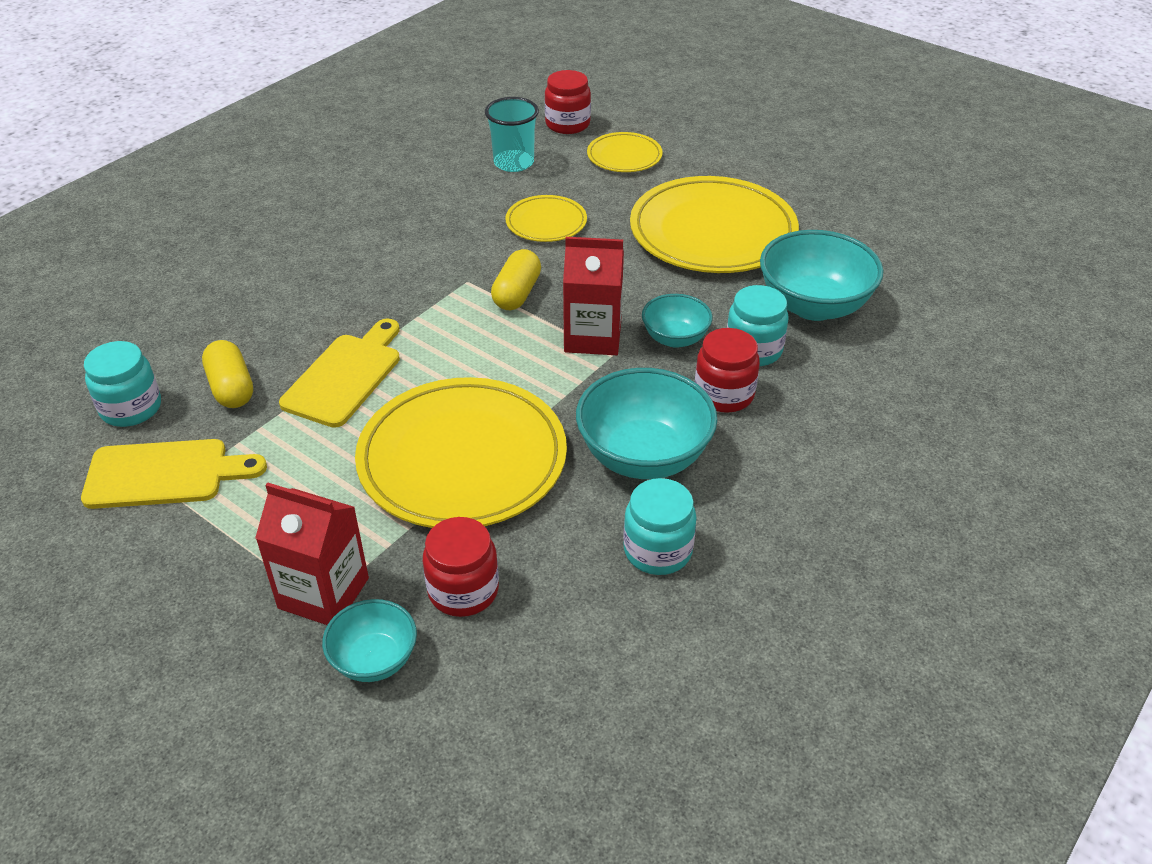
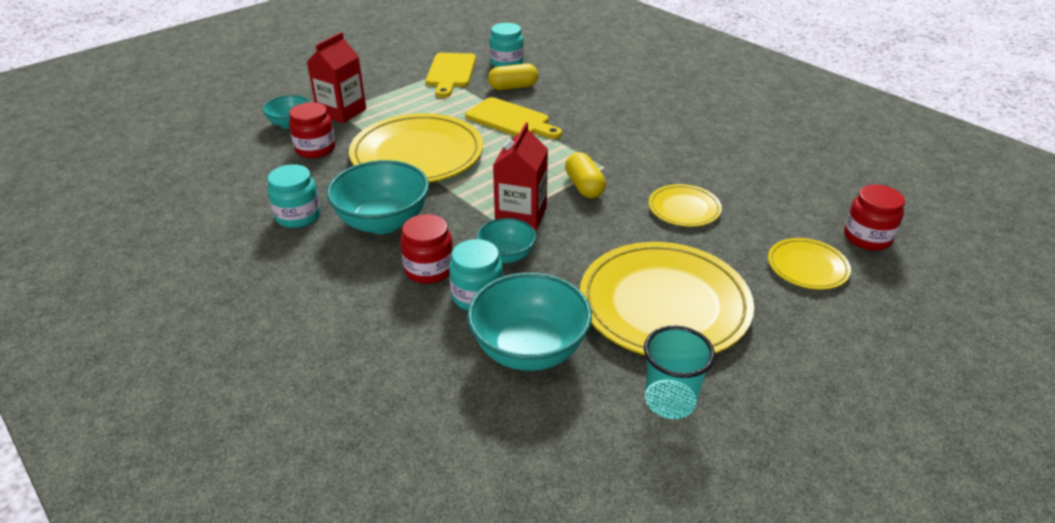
camera: 100 degrees right, 5 degrees down
turquoise cup [485,97,539,172] -> turquoise cup moved to [644,326,715,419]
yellow capsule [491,249,541,310] -> yellow capsule turned 45 degrees clockwise [565,152,606,198]

